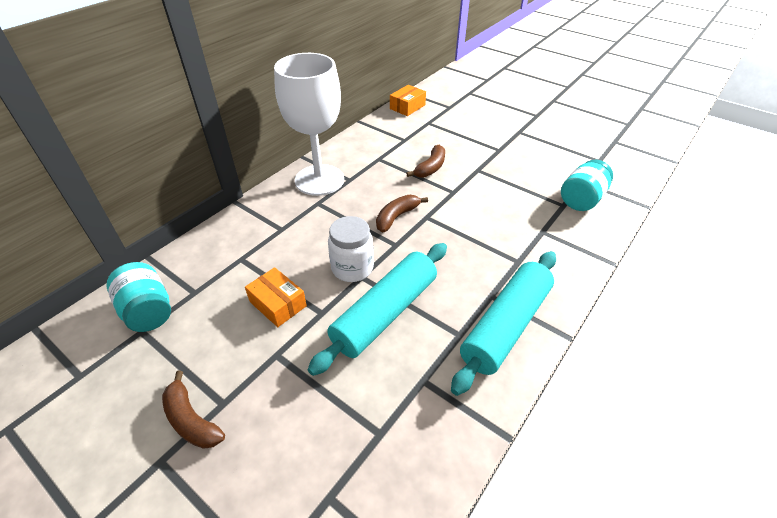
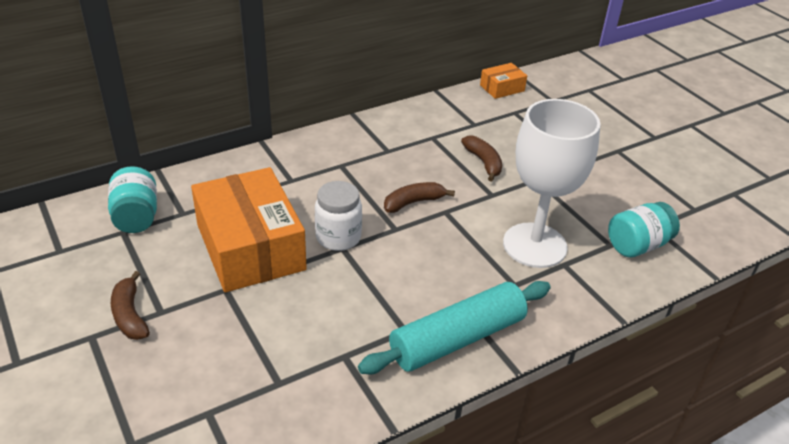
camera: 20 degrees right, 5 degrees down
orange box [245,267,307,327] -> orange box [191,167,307,292], size x2.21
white goblet [274,53,344,196] -> white goblet moved to [503,99,601,268]
turquoise rolling pin [307,243,447,376] -> none
brown banana [406,145,445,178] -> brown banana turned 75 degrees counterclockwise [461,136,502,182]

